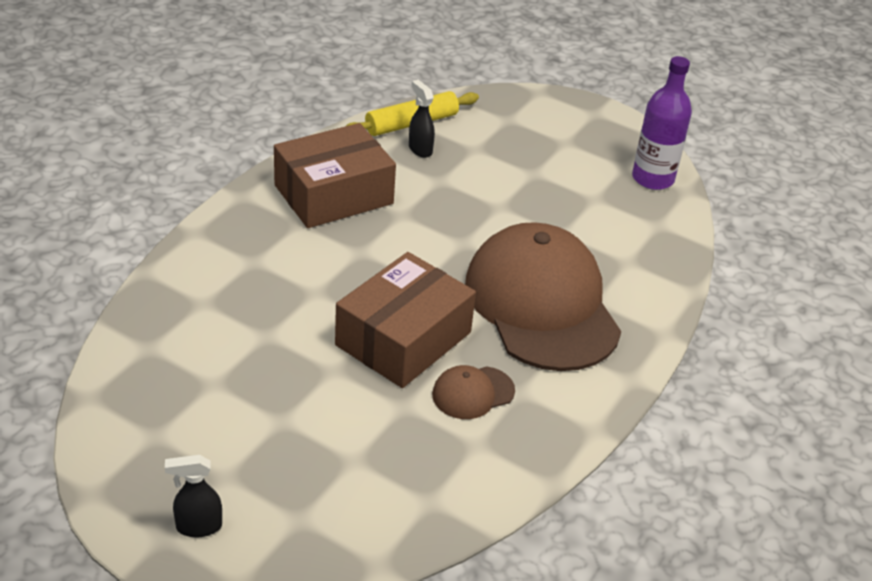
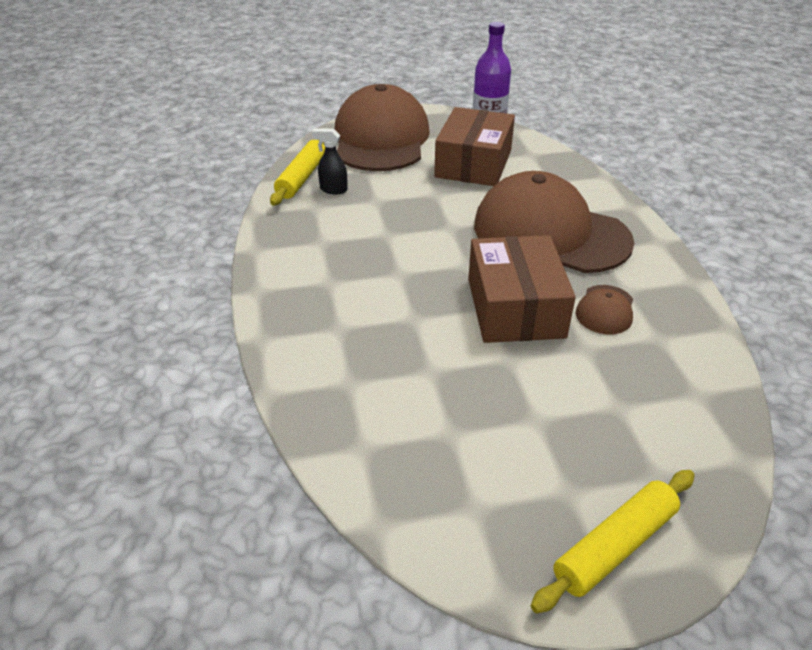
camera: 40 degrees left, 0 degrees up
black spray bottle [165,455,222,537] -> yellow rolling pin [531,470,695,613]
brown box [274,123,396,228] -> brown box moved to [434,107,515,186]
none -> brown cap [335,84,430,171]

